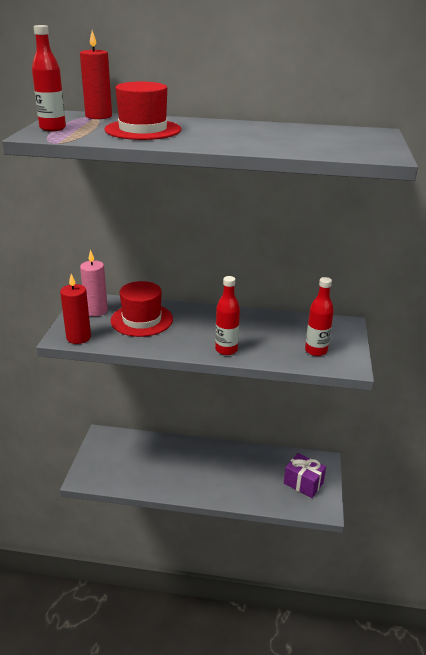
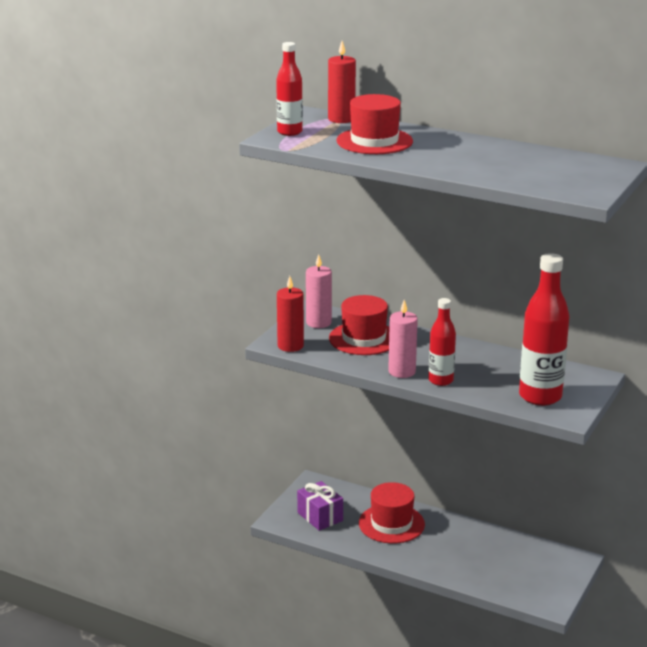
camera: 20 degrees right, 5 degrees down
purple gift [284,453,326,498] -> purple gift moved to [297,481,343,531]
red bottle [305,277,334,356] -> red bottle [519,253,570,406], size x1.67
none -> red hat [359,482,425,544]
none -> pink candle [388,300,418,378]

